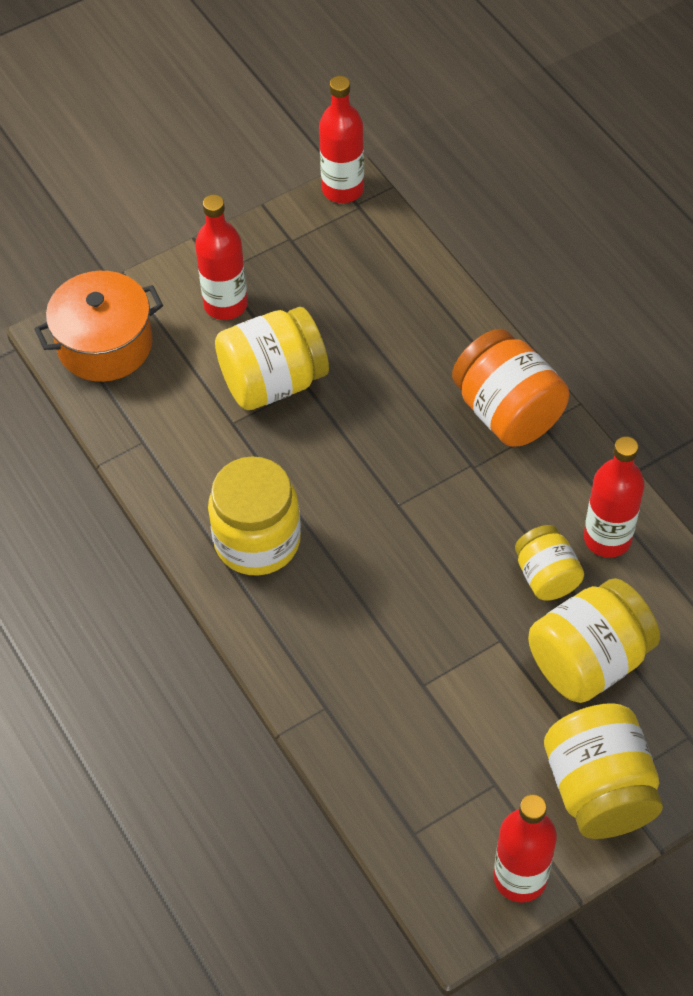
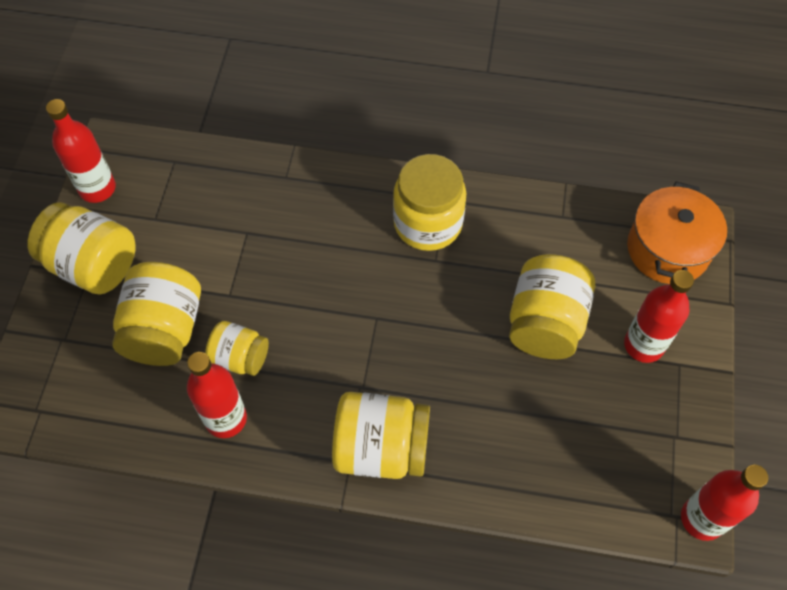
camera: 130 degrees right, 5 degrees up
orange jar [452,329,569,447] -> yellow jar [332,392,430,479]

